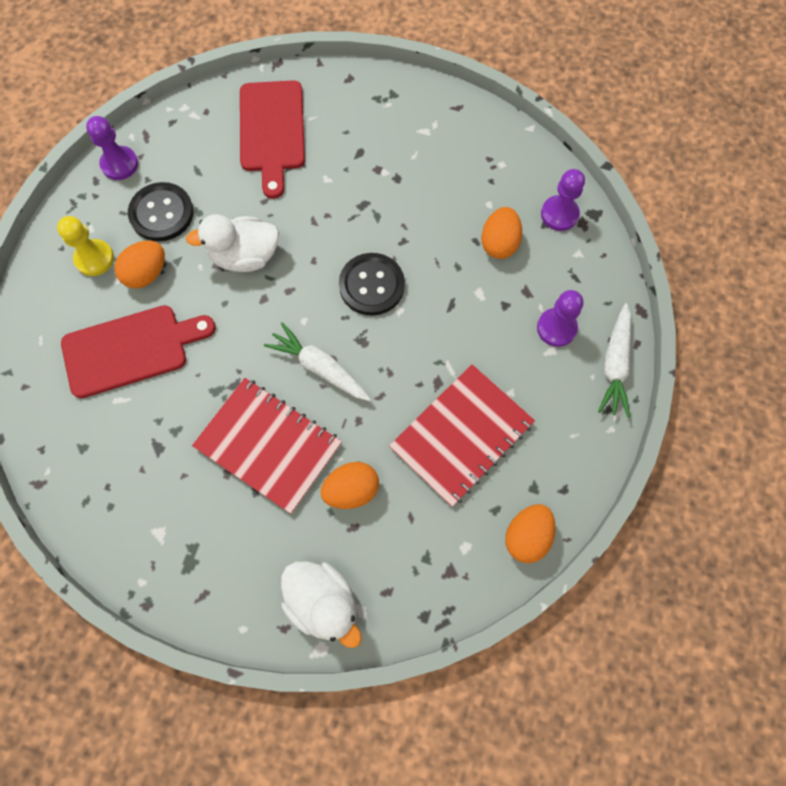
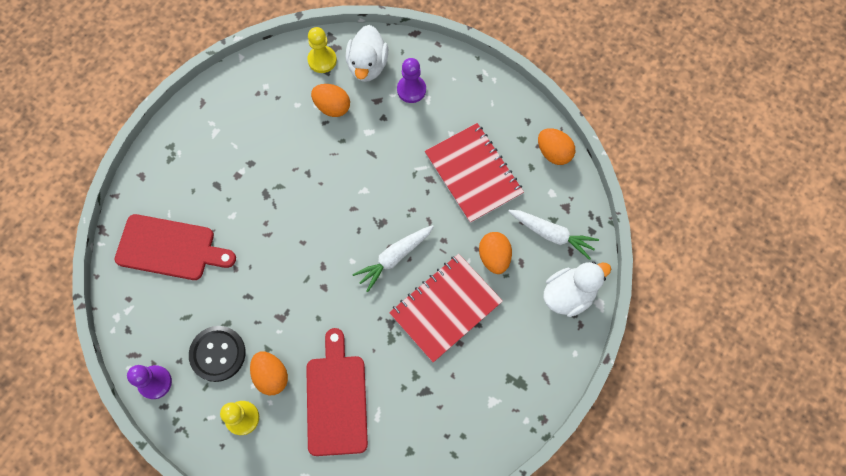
camera: 75 degrees left, 0 degrees up
white duck [186,214,279,272] -> white duck moved to [346,25,388,82]
black button [339,253,405,316] -> none
purple pawn [541,169,585,231] -> yellow pawn [307,27,337,73]
white carrot [598,303,631,418] -> white carrot moved to [508,210,599,260]

